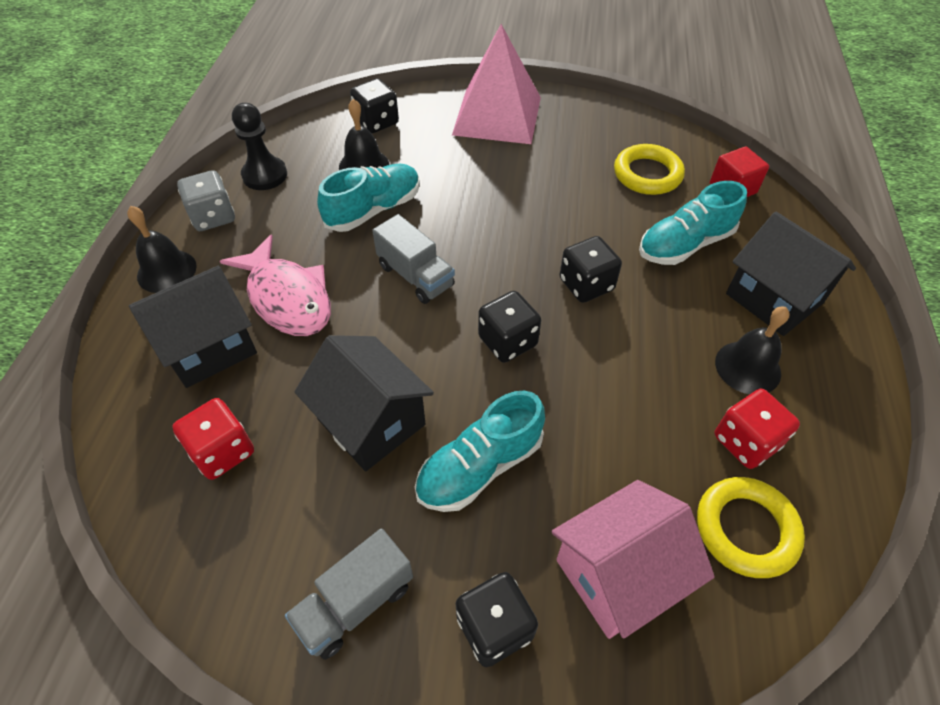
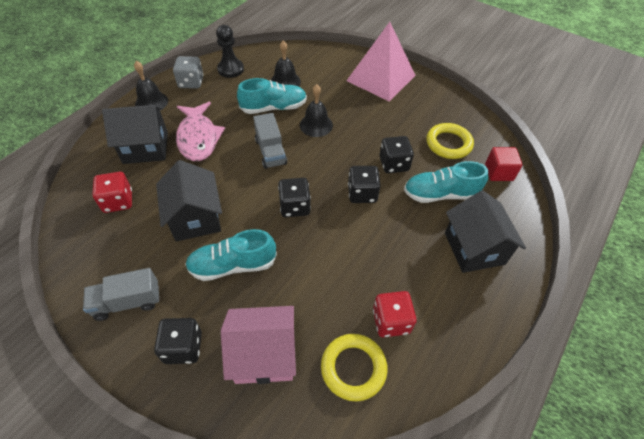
camera: 25 degrees right, 0 degrees up
black dice [350,79,399,133] -> black dice moved to [379,136,414,173]
black bell [715,306,790,394] -> black bell moved to [300,84,333,137]

